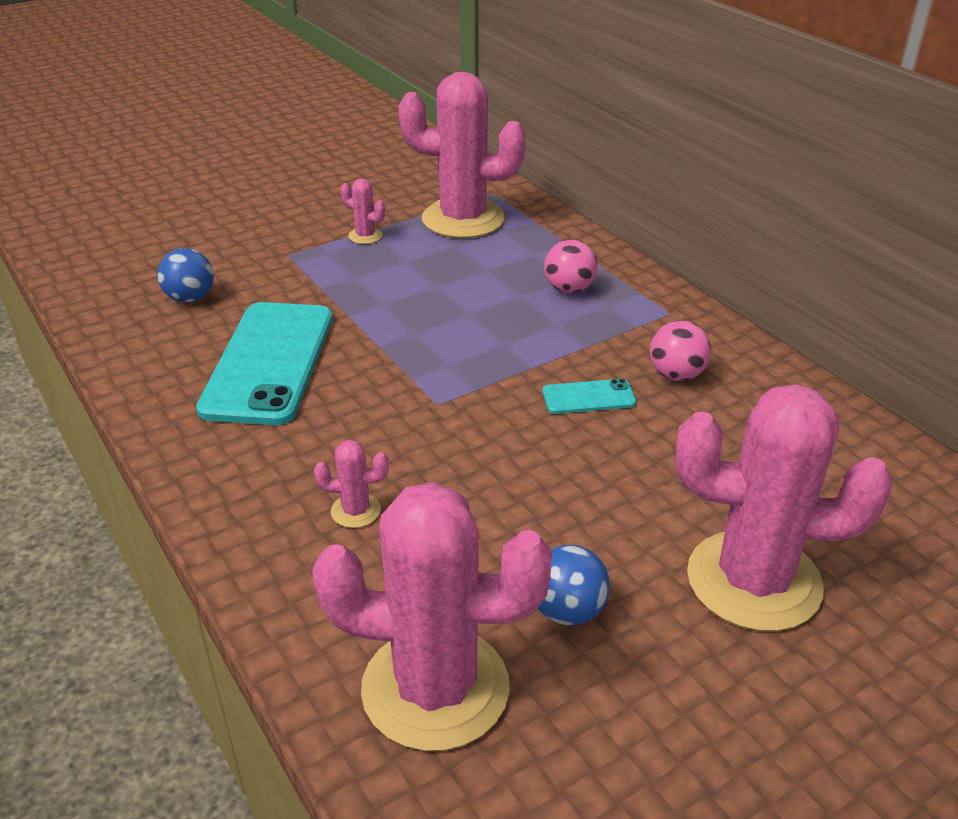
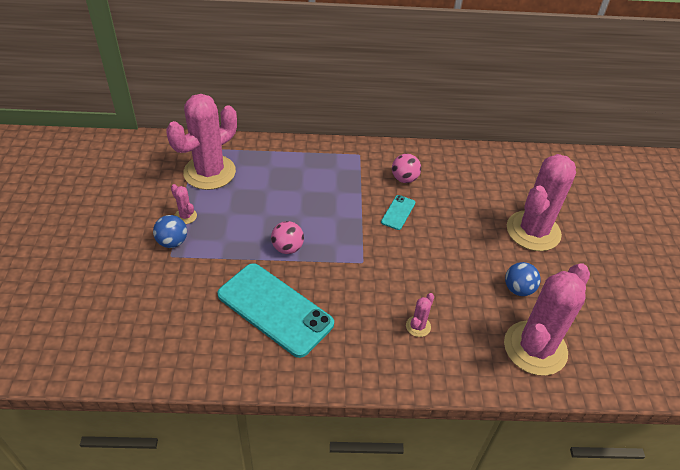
camera: 60 degrees left, 10 degrees up
blue ball [157,248,214,303] -> blue ball moved to [153,215,187,248]
pink cactus [340,178,385,244] -> pink cactus turned 75 degrees clockwise [171,184,197,224]
pink ball [544,240,598,293] -> pink ball moved to [271,221,304,254]

